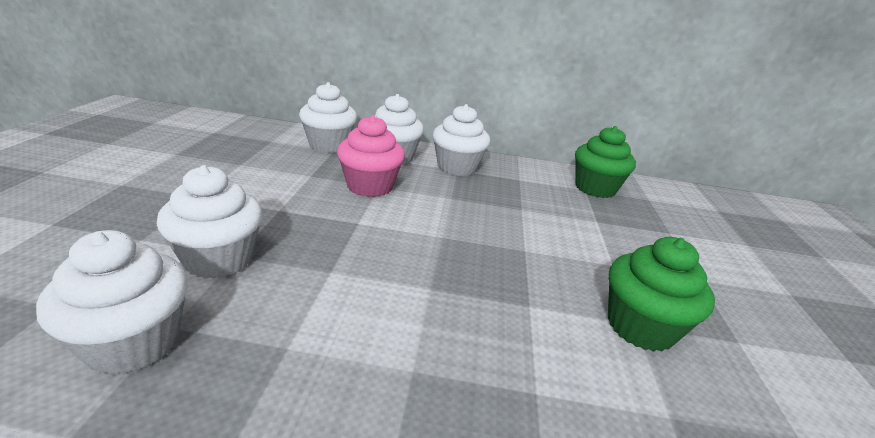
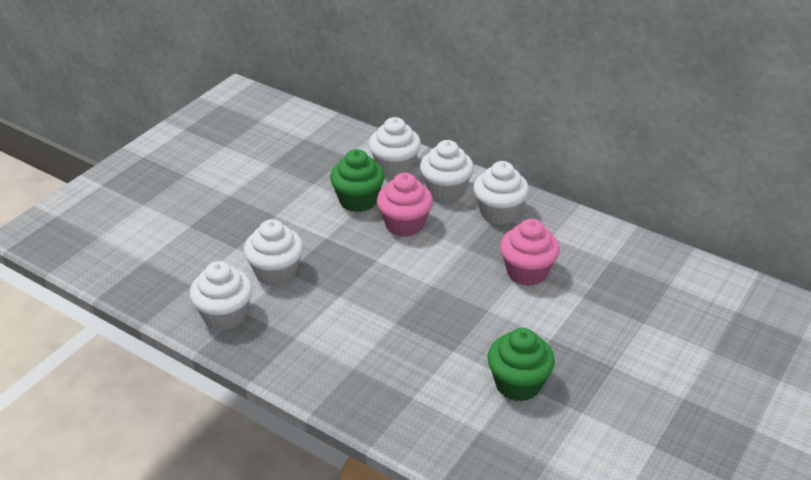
camera: 30 degrees right, 10 degrees up
green cupcake [575,126,636,198] -> green cupcake moved to [330,149,384,212]
none -> pink cupcake [500,219,560,286]

